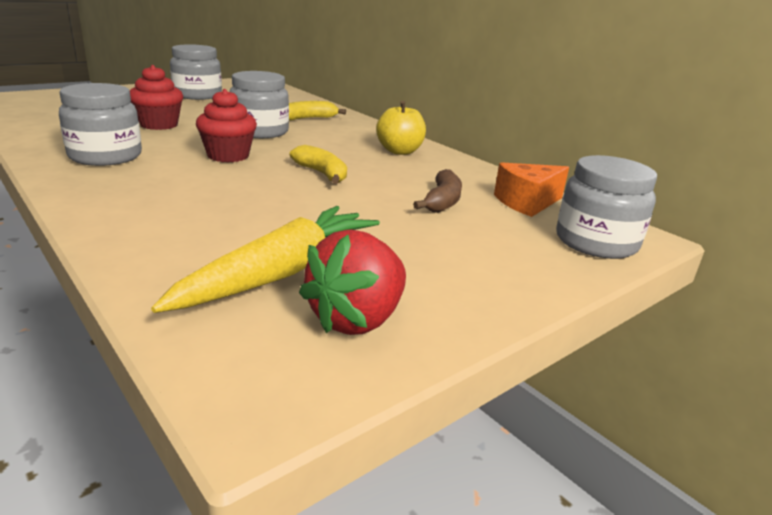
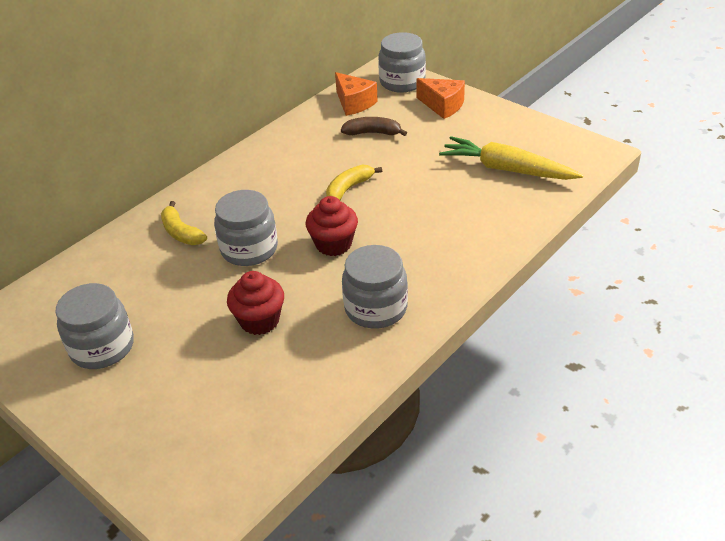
camera: 95 degrees left, 15 degrees up
red strawberry [299,229,406,335] -> none
yellow apple [376,101,426,155] -> none
none -> orange cheese [416,78,465,119]

